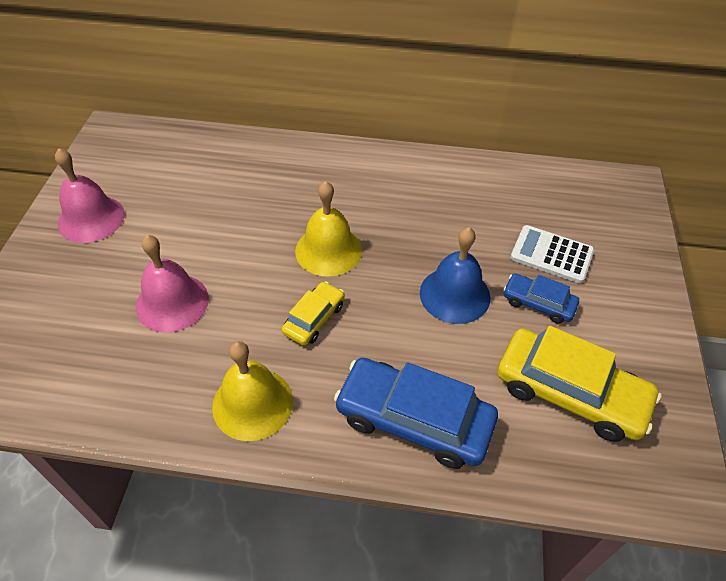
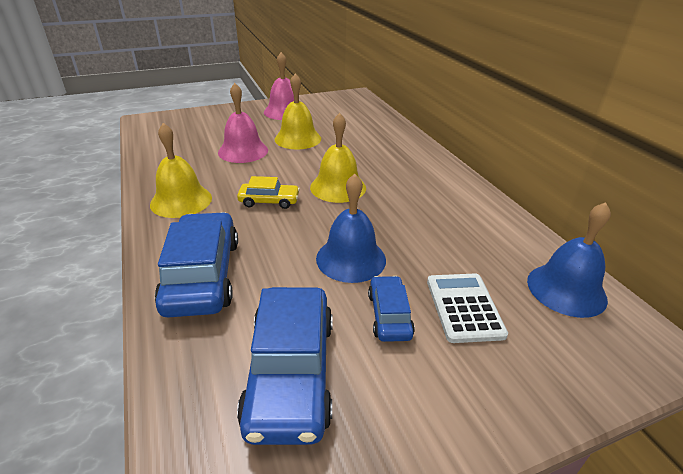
camera: 60 degrees right, 15 degrees down
yellow car [497,326,661,442] -> blue car [237,287,332,445]
none -> yellow bell [275,73,321,149]
none -> blue bell [527,202,611,318]

